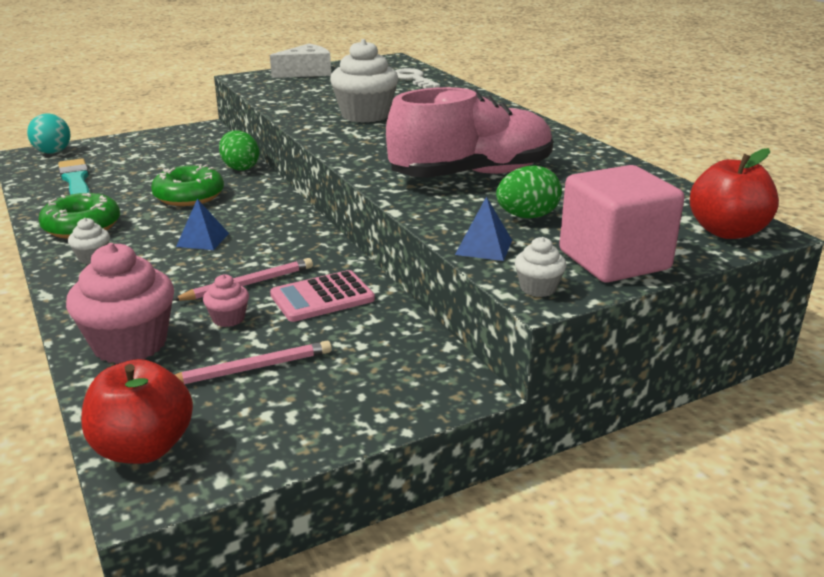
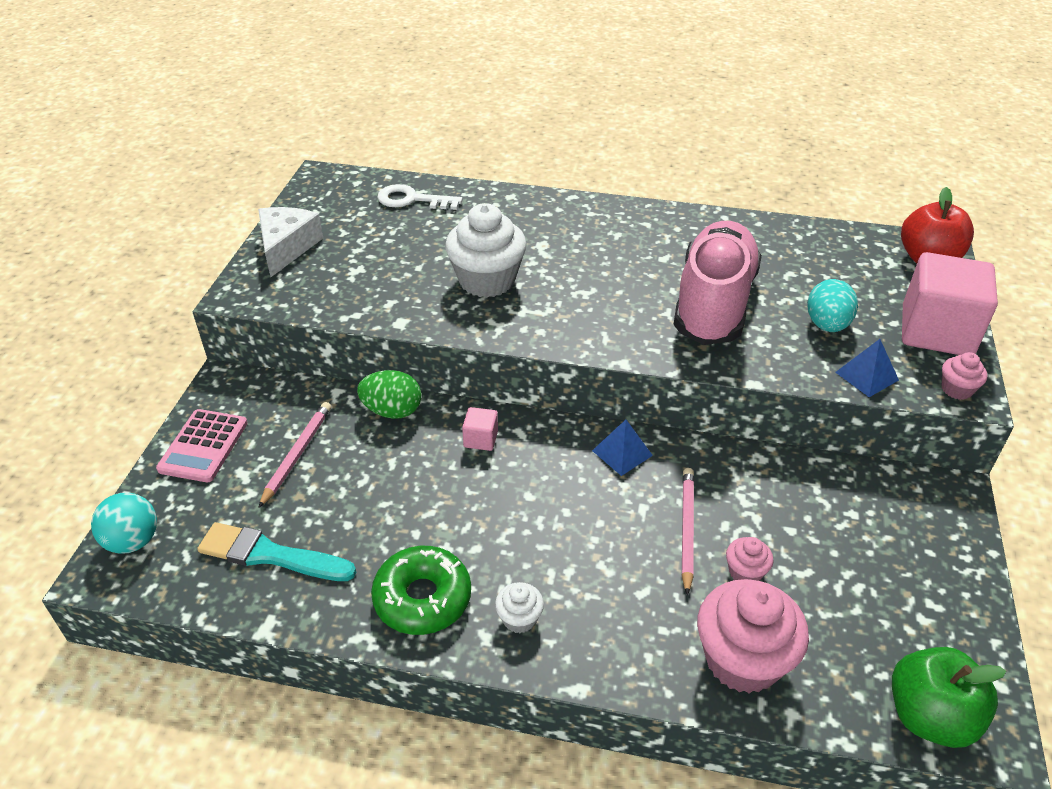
camera: 50 degrees left, 15 degrees up
red apple [81,359,193,464] -> green apple [892,647,1006,748]
green donut [151,164,224,206] -> none
pink pencil [175,341,332,384] -> pink pencil moved to [258,402,331,508]
blue pyramid [176,199,229,250] -> blue pyramid moved to [592,419,653,476]
pink calculator [270,270,375,322] -> pink calculator moved to [156,409,248,482]
green egg [496,165,562,218] -> turquoise egg [807,279,858,332]
white cupcake [515,237,566,297] -> pink cupcake [942,352,988,400]
none -> pink cube [462,407,498,451]

